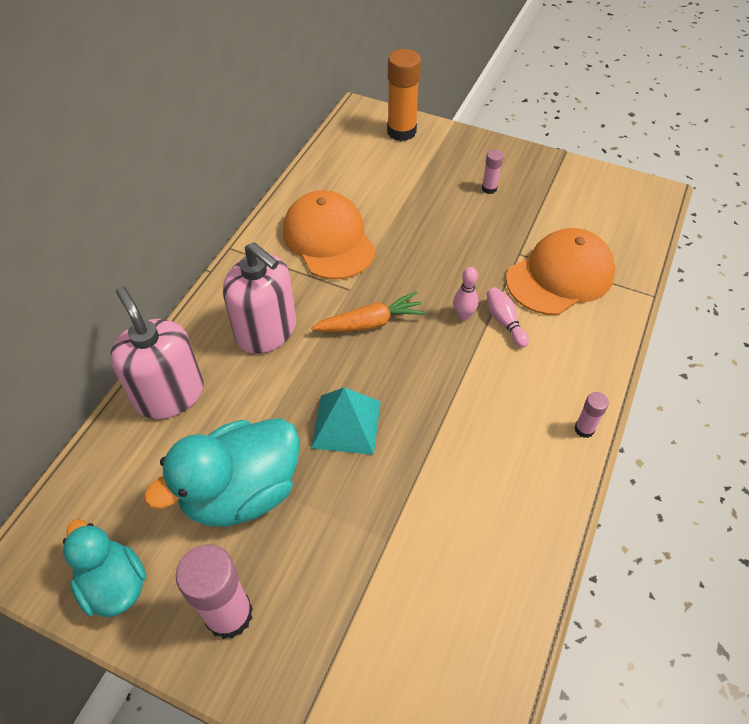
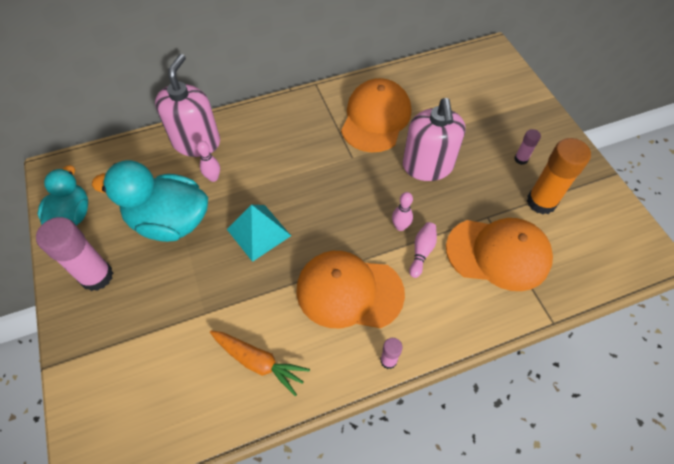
camera: 45 degrees right, 5 degrees up
pink soap dispenser [223,242,296,354] -> pink soap dispenser moved to [403,98,466,181]
orange carrot [311,292,426,332] -> orange carrot moved to [210,331,310,396]
orange glue stick [387,49,421,141] -> orange glue stick moved to [527,138,591,214]
none -> pink bowling pin [197,141,220,182]
none -> orange cap [296,251,405,328]

